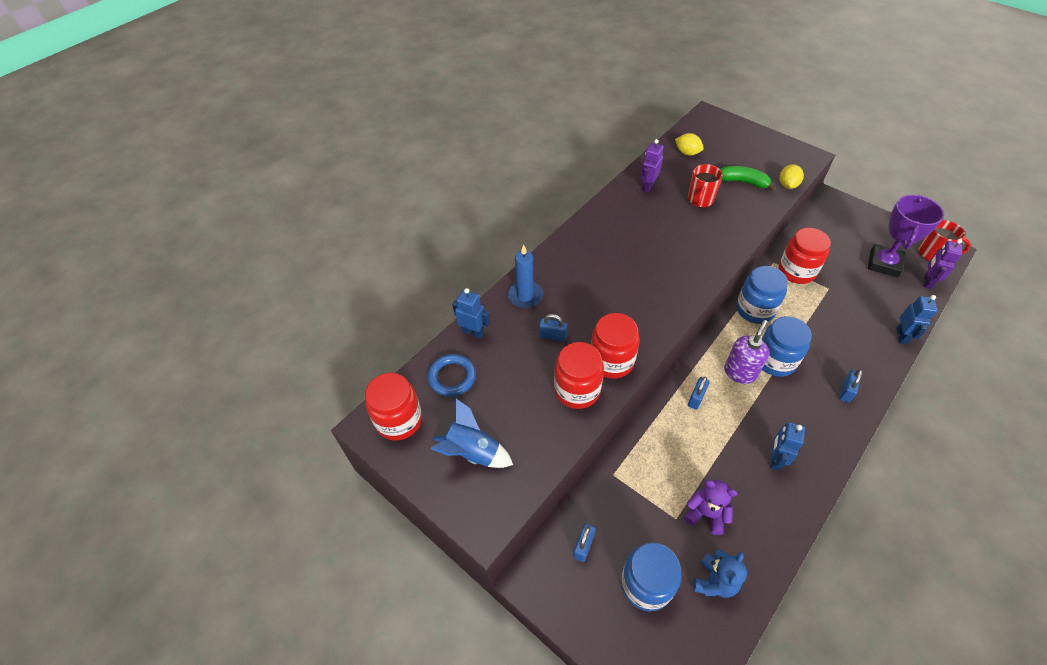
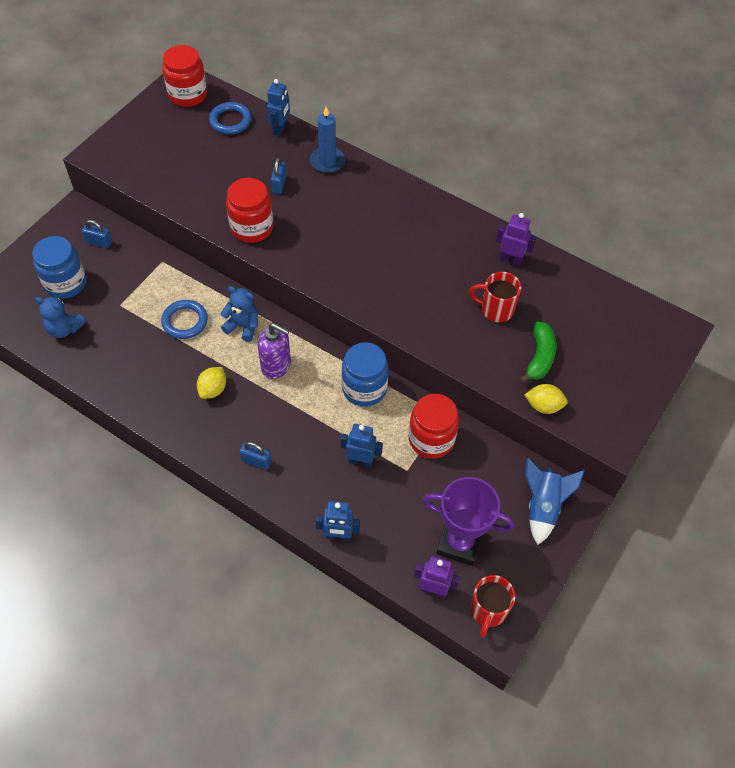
camera: 80 degrees right, 5 degrees up
blue rocket [430,398,513,468] -> blue rocket moved to [525,458,584,545]
red jar [554,342,604,409] -> none
yellow lemon [675,133,704,156] -> yellow lemon moved to [197,367,226,399]
purple teddy bear [684,480,737,535] -> none
blue padlock [688,377,710,410] -> blue teddy bear [220,286,258,342]
blue jar [761,316,812,377] -> none
blue robot [770,422,805,471] -> blue robot moved to [341,424,383,468]
none -> blue ring [161,300,208,339]

